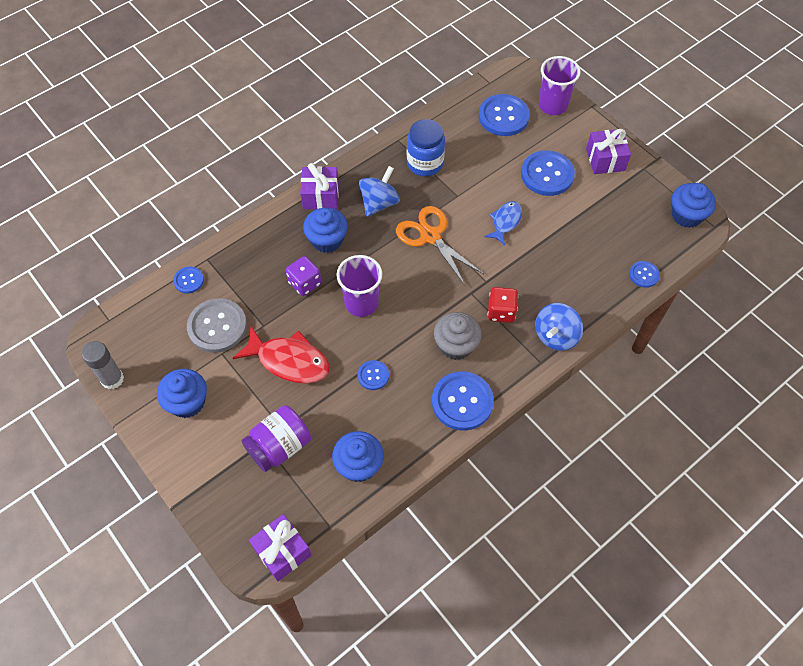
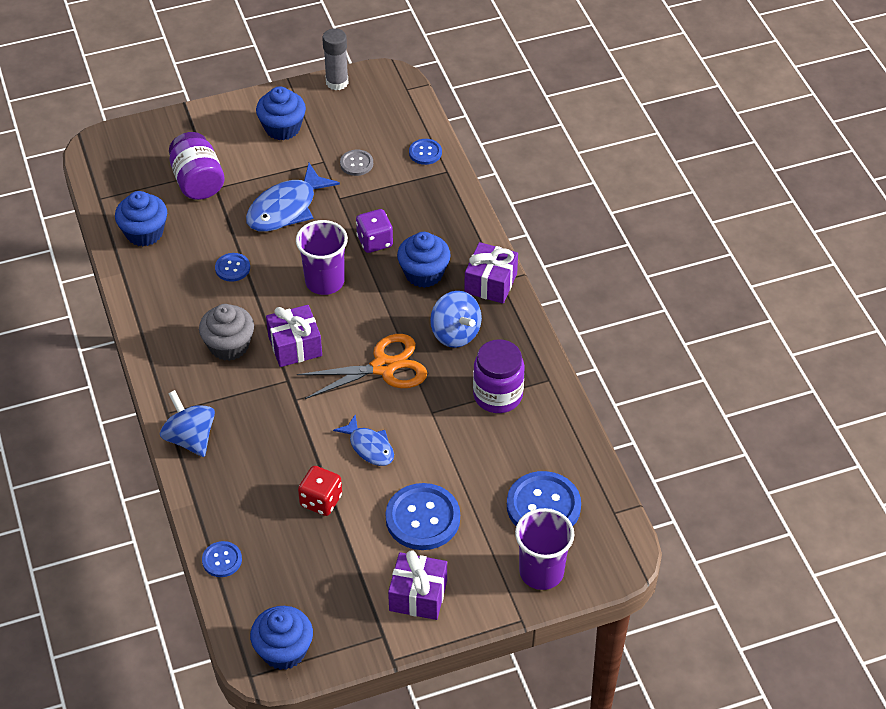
camera: 110 degrees right, 10 degrees down
grey button [187,298,247,353] -> grey button [340,150,373,176], size x0.52
red fish [233,327,330,383] -> blue fish [246,163,340,232]
purple gift [249,514,311,581] -> purple gift moved to [266,305,322,367]
blue jar [407,119,445,176] -> purple jar [473,339,524,413]
blue button [432,371,494,431] -> none
red dice [488,287,518,323] -> red dice moved to [298,466,342,516]

